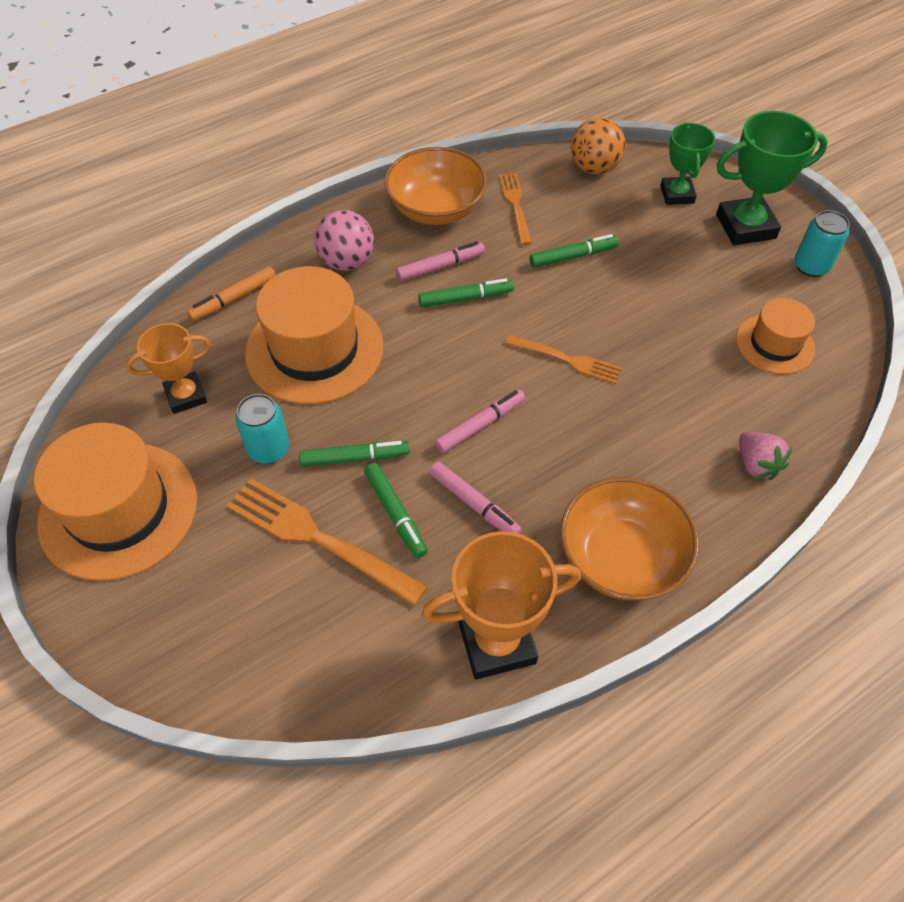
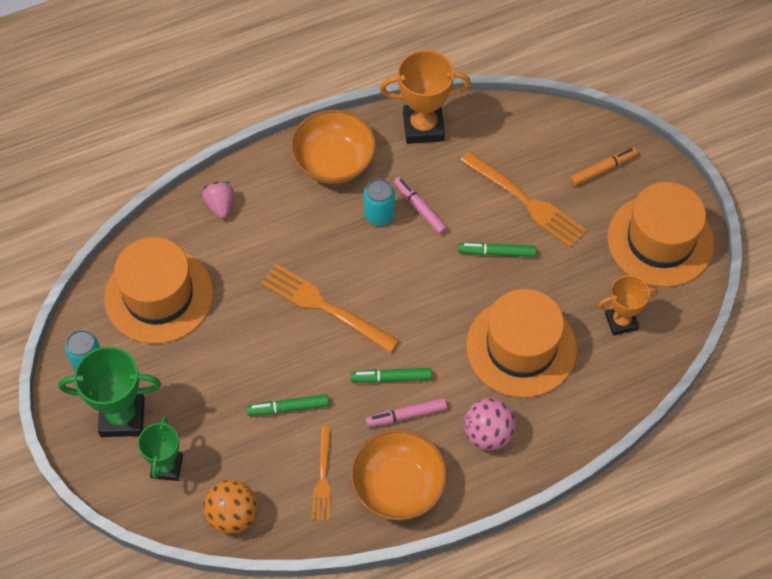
camera: 170 degrees left, 5 degrees up
orange marker [187,266,276,321] -> orange marker moved to [570,147,638,186]
turquoise can [235,394,290,463] -> turquoise can moved to [364,178,395,226]
green marker [364,463,428,558] -> none
pink marker [435,389,525,453] -> none
orange fork [505,335,622,384] -> orange fork [260,264,399,353], size x1.65
orange hat [736,298,815,374] -> orange hat [104,237,213,344], size x1.77

